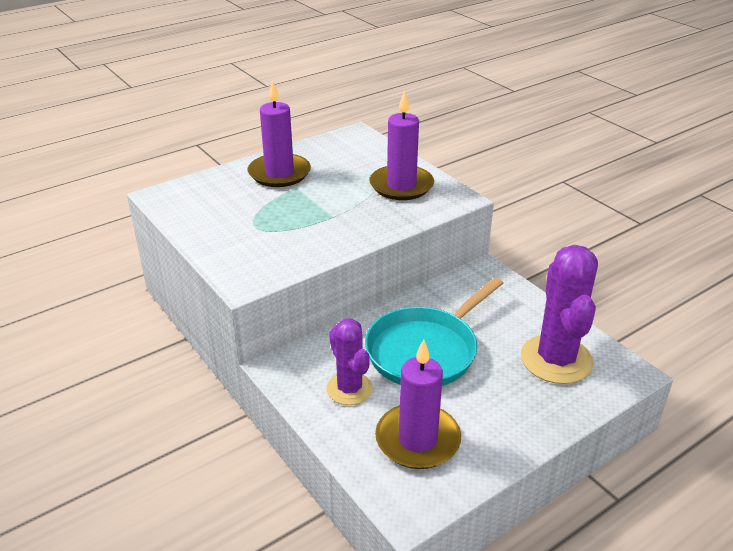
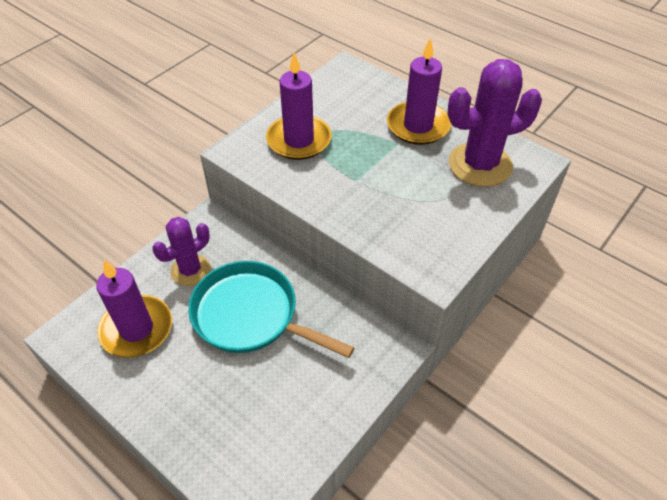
camera: 75 degrees right, 15 degrees up
purple candle [369,90,434,200] -> purple candle moved to [266,52,331,160]
purple cactus [521,245,598,384] -> purple cactus moved to [447,59,542,187]

